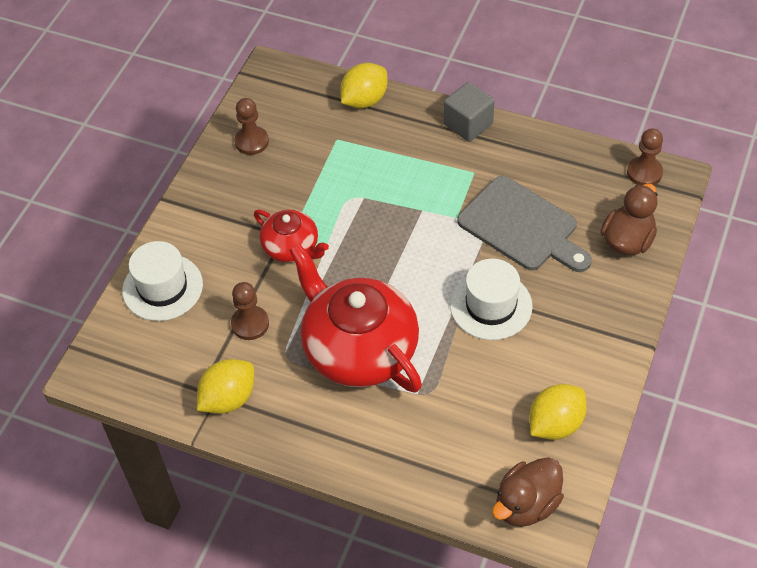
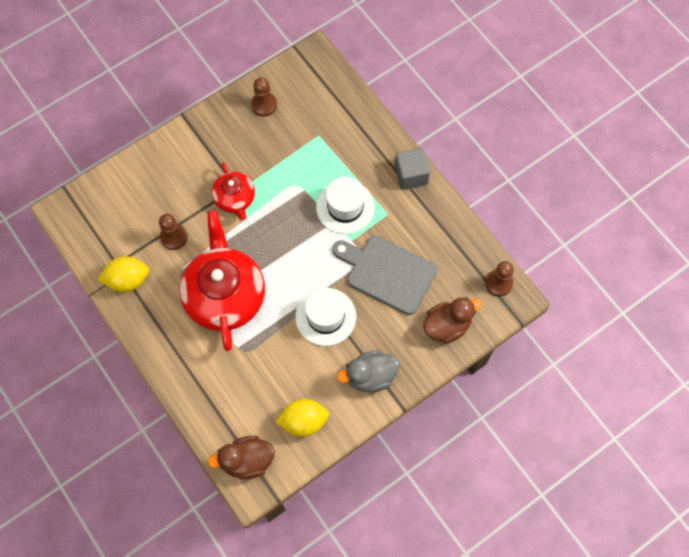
camera: 30 degrees right, 15 degrees up
white hat [122,241,203,321] -> white hat moved to [316,177,375,234]
yellow lemon [340,63,388,108] -> none
grey cutting board [457,176,592,272] -> grey cutting board turned 135 degrees clockwise [332,236,437,315]
none -> grey duck [337,350,399,393]

